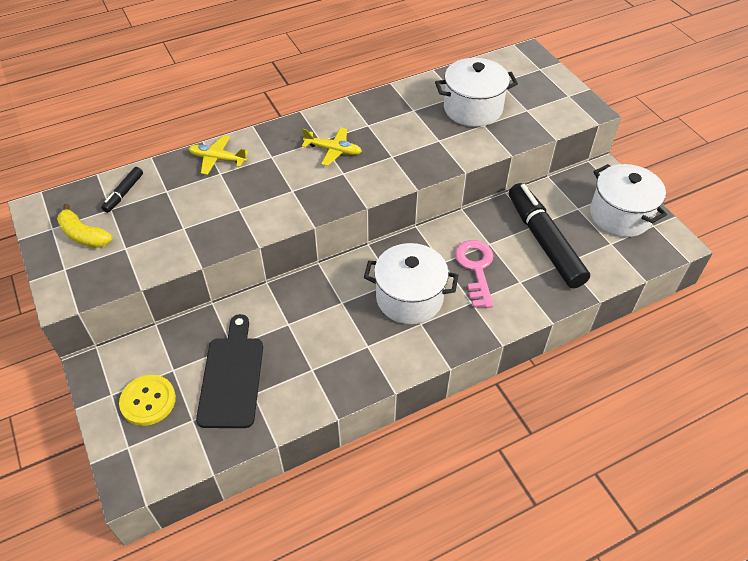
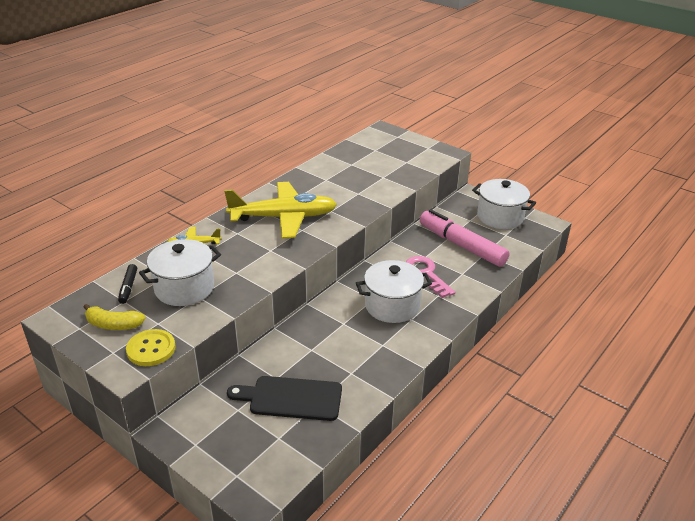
camera: 25 degrees left, 15 degrees down
yellow button [119,375,176,426] -> yellow button moved to [126,329,176,366]
black cutting board [196,314,263,428] -> black cutting board turned 60 degrees counterclockwise [227,376,342,421]
yellow plane [302,127,362,166] -> yellow plane [224,182,337,239], size x2.14
white pot [435,58,518,127] -> white pot moved to [139,239,221,306]
black marker [509,183,590,288] -> pink marker [420,209,509,267]

